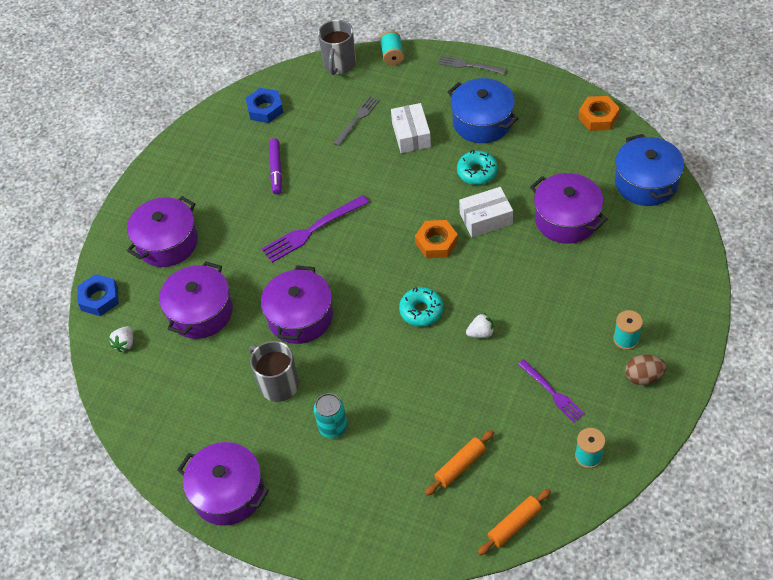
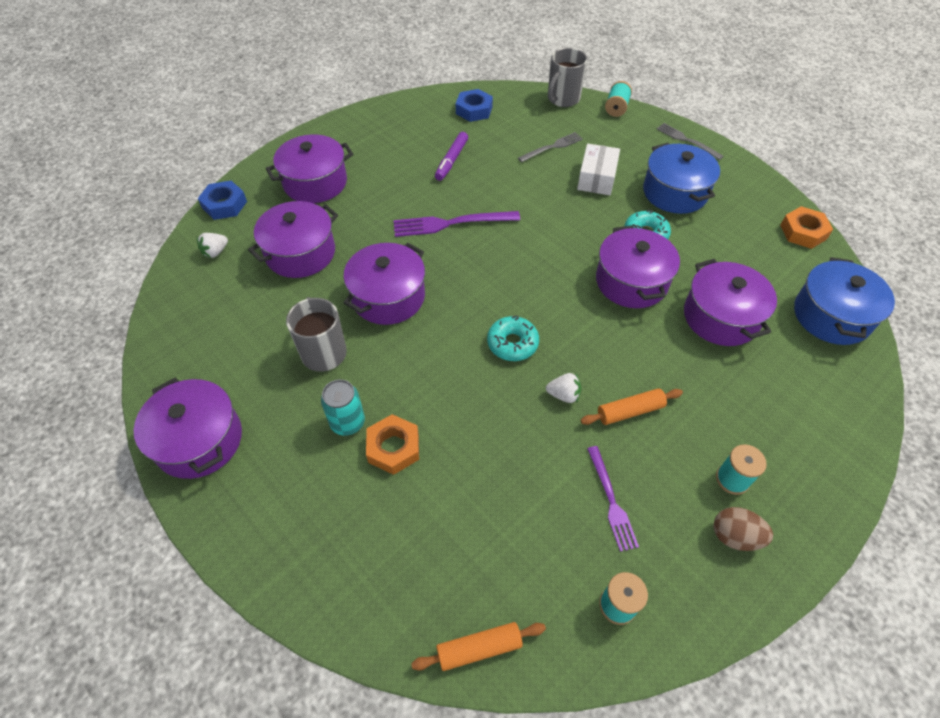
camera: 20 degrees right, 0 degrees up
orange nut [415,220,458,258] -> orange nut moved to [366,414,419,475]
orange rolling pin [425,430,494,496] -> orange rolling pin moved to [580,388,683,425]
white box [459,187,513,237] -> purple pot [596,225,680,308]

